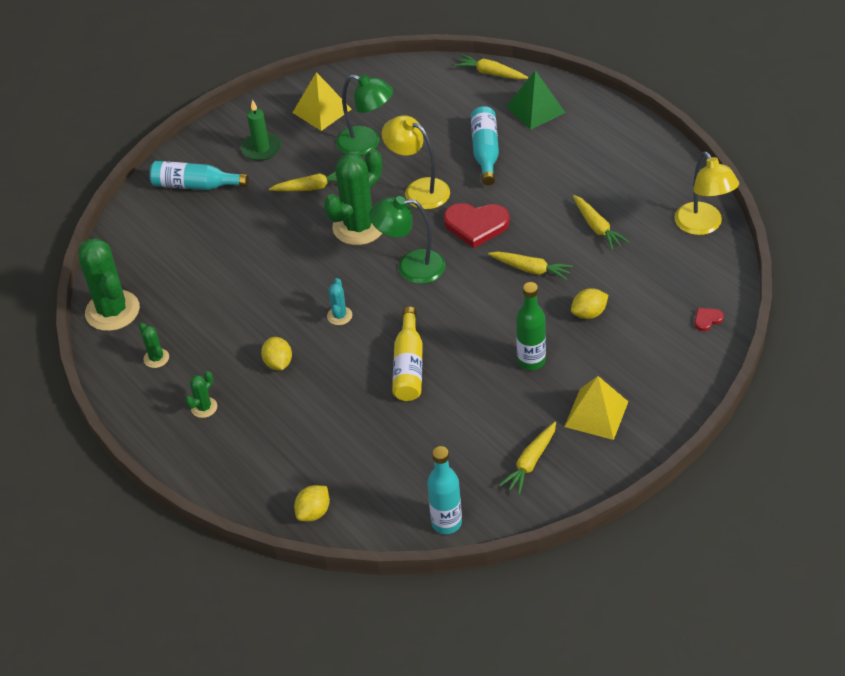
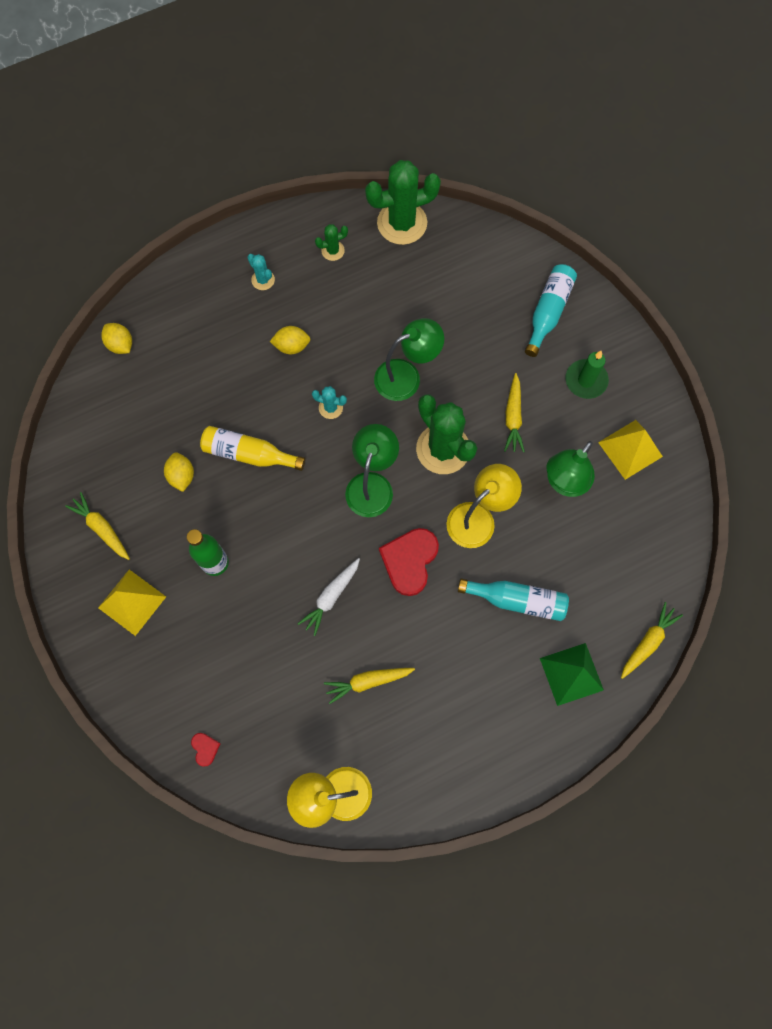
camera: 100 degrees right, 25 degrees up
green cactus [185,371,217,418] -> turquoise cactus [247,254,275,290]
turquoise bottle [427,446,462,534] -> none
yellow carrot [488,251,573,280] -> white carrot [298,558,360,636]
yellow lemon [571,288,608,319] -> yellow lemon moved to [164,453,194,492]
none -> green lamp [374,318,444,401]

